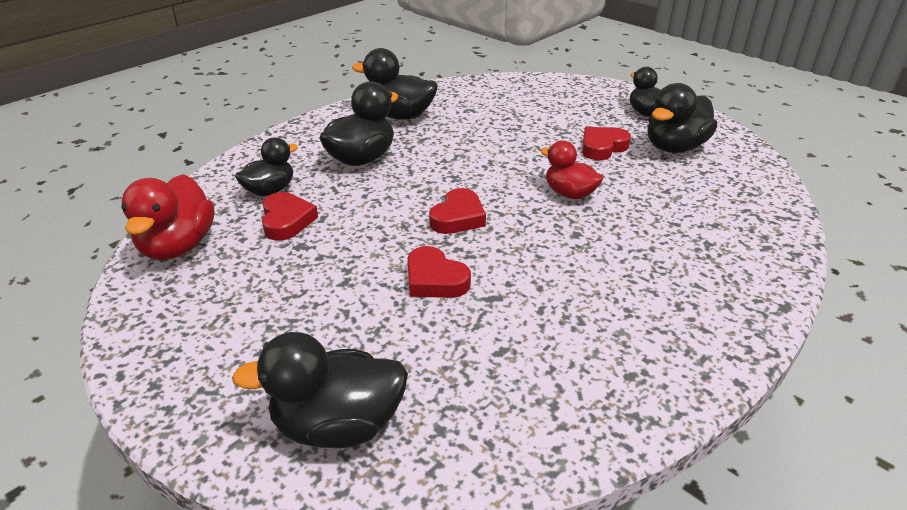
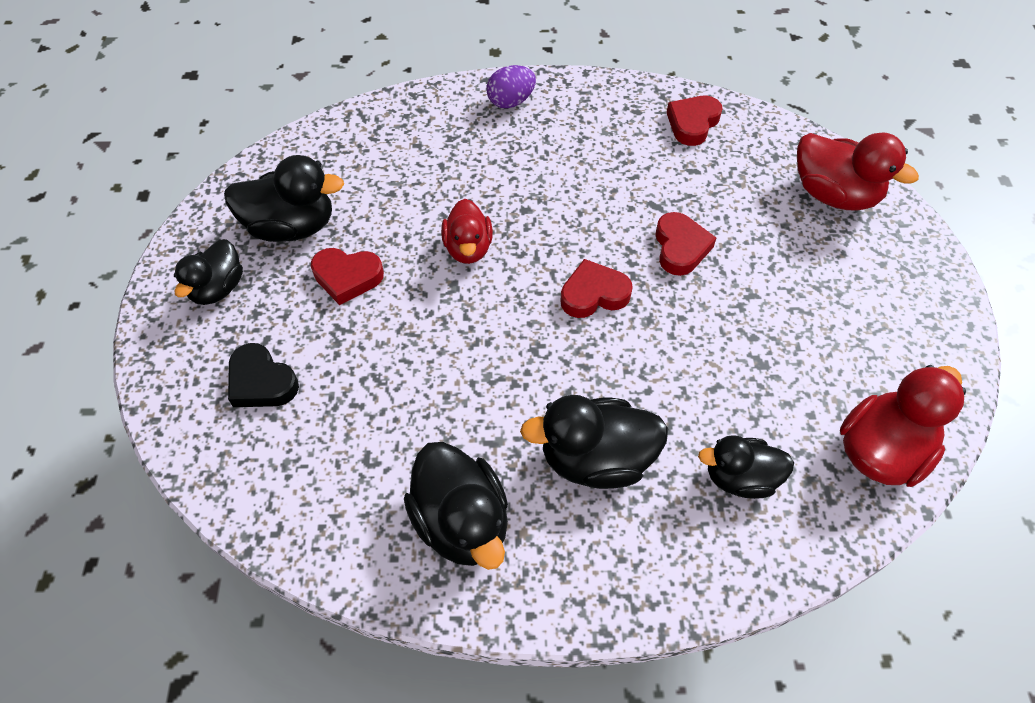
camera: 135 degrees left, 20 degrees up
black duck [232,332,408,448] -> red duck [797,132,919,210]
red heart [262,192,318,241] -> red heart moved to [666,96,723,146]
none -> black heart [228,343,299,407]
none -> purple egg [487,65,536,108]

